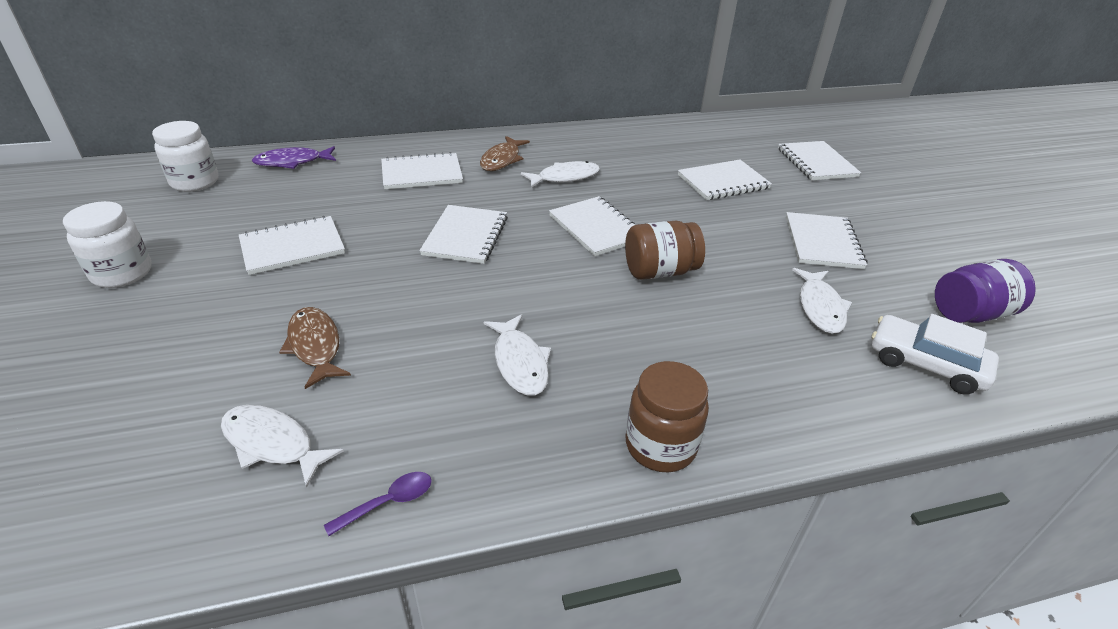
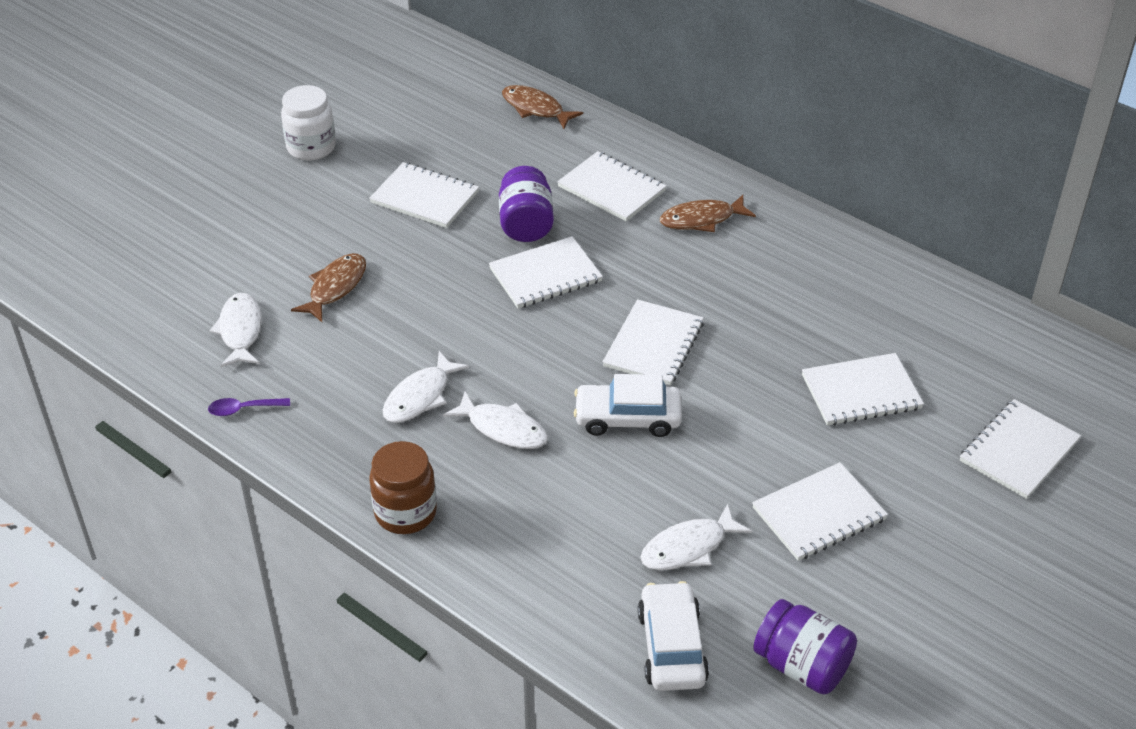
camera: 55 degrees right, 5 degrees up
white jar [152,121,218,192] -> none
purple fish [252,146,336,169] -> brown fish [502,85,583,129]
purple spoon [324,472,432,536] -> purple spoon turned 150 degrees clockwise [208,398,290,416]
white fish [521,161,600,188] -> white fish moved to [443,392,548,449]
brown jar [625,221,705,280] -> white car [574,374,682,437]
white notebook [678,160,772,200] -> white notebook turned 45 degrees counterclockwise [802,353,924,426]
none -> purple jar [499,166,554,242]

